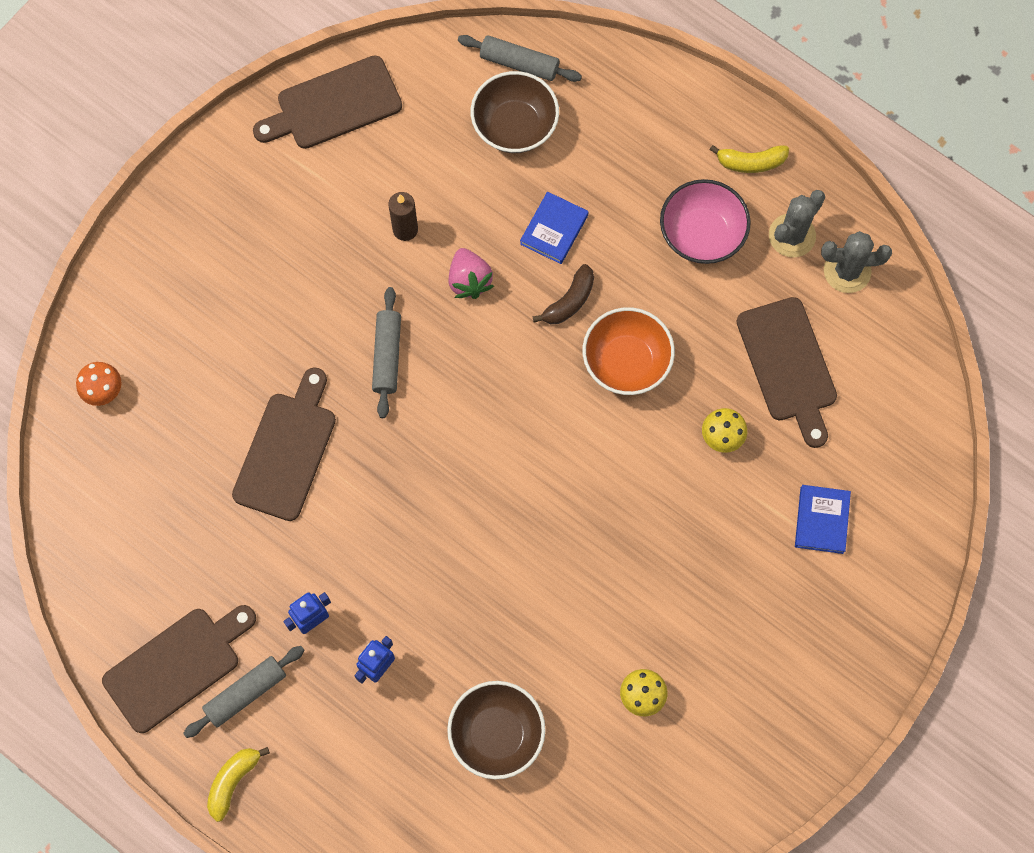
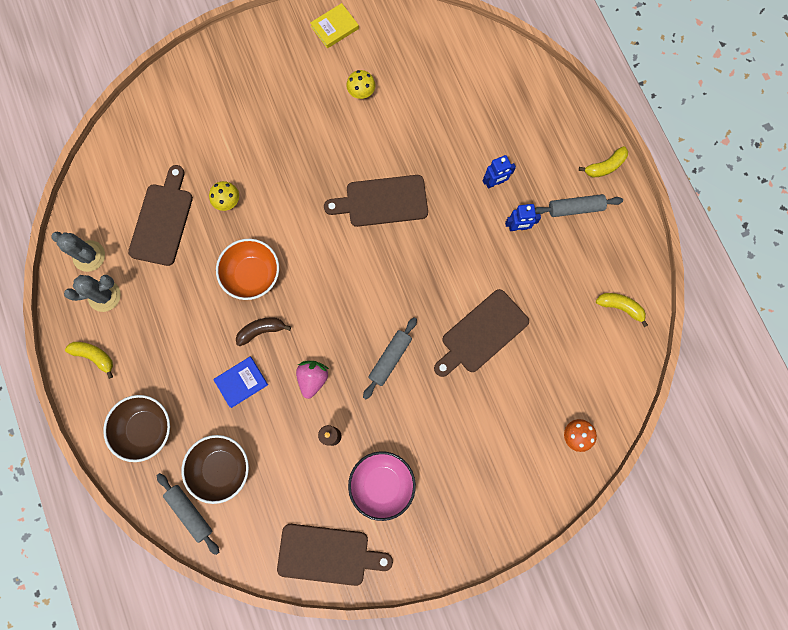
camera: 150 degrees left, 5 degrees up
brown cutting board [102,605,256,733] -> brown cutting board moved to [324,175,428,227]
brown bowl [447,681,545,779] -> brown bowl moved to [103,395,170,462]
pink bowl [660,179,751,264] -> pink bowl moved to [348,451,416,521]
blue book [795,485,851,554] -> none
none -> yellow book [310,3,359,48]
none -> yellow banana [596,293,648,327]

